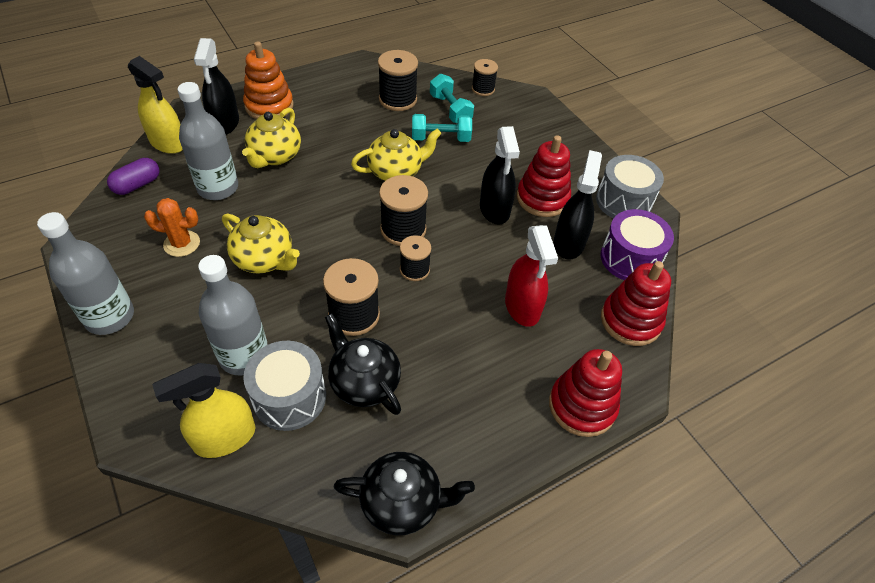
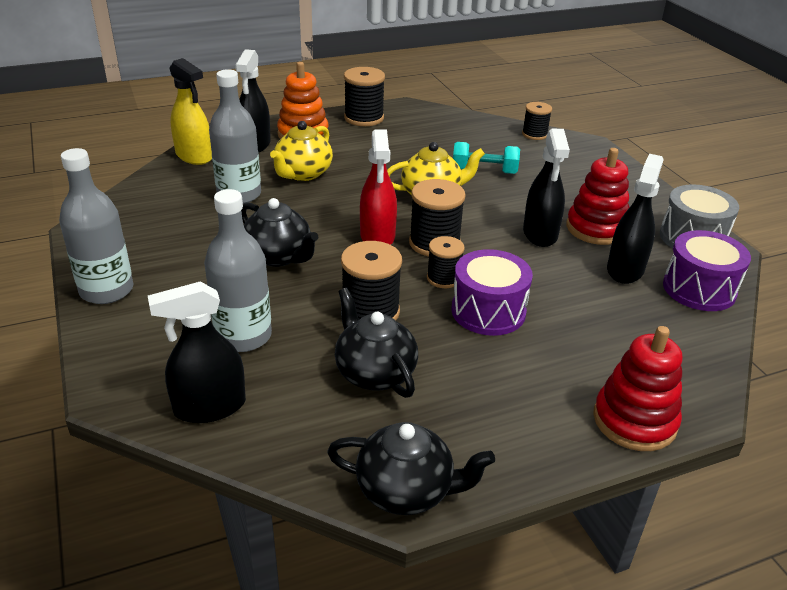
camera: 10 degrees right, 15 degrees down
purple capsule [107,158,159,195] -> none
orange cactus [144,198,200,257] -> none
yellow spray bottle [152,363,255,458] -> black spray bottle [148,281,246,423]
yellow teapot [222,214,300,274] -> black teapot [241,198,319,267]
grey drum [243,341,326,431] -> none
black spool [378,50,418,111] -> black spool moved to [344,67,385,126]
turquoise dumbbell [430,74,474,123] -> none
red spray bottle [505,225,558,327] -> red spray bottle moved to [360,129,397,245]
red stacking toy [601,261,671,346] -> none
none -> purple drum [451,249,533,336]

